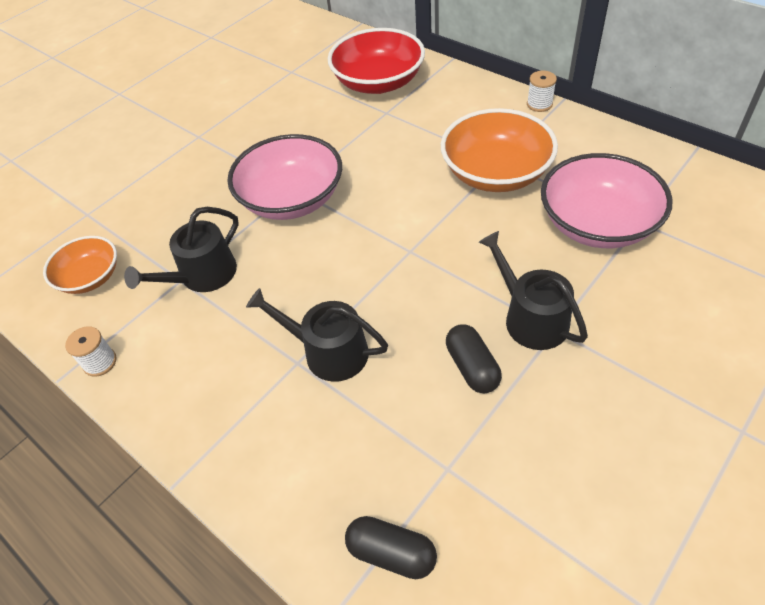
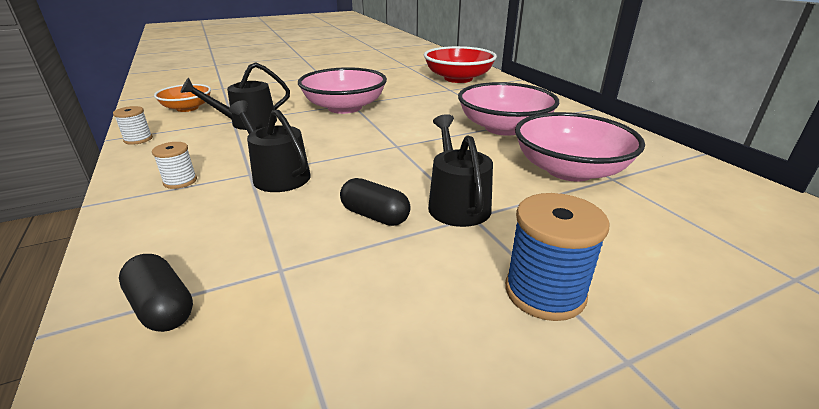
camera: 20 degrees right, 20 degrees down
orange bowl [441,108,558,192] -> pink bowl [458,82,559,136]
black capsule [446,324,502,394] -> black capsule turned 60 degrees counterclockwise [340,178,411,226]
white spool [527,71,557,112] -> white spool moved to [152,142,197,189]
none -> blue spool [505,193,610,321]

